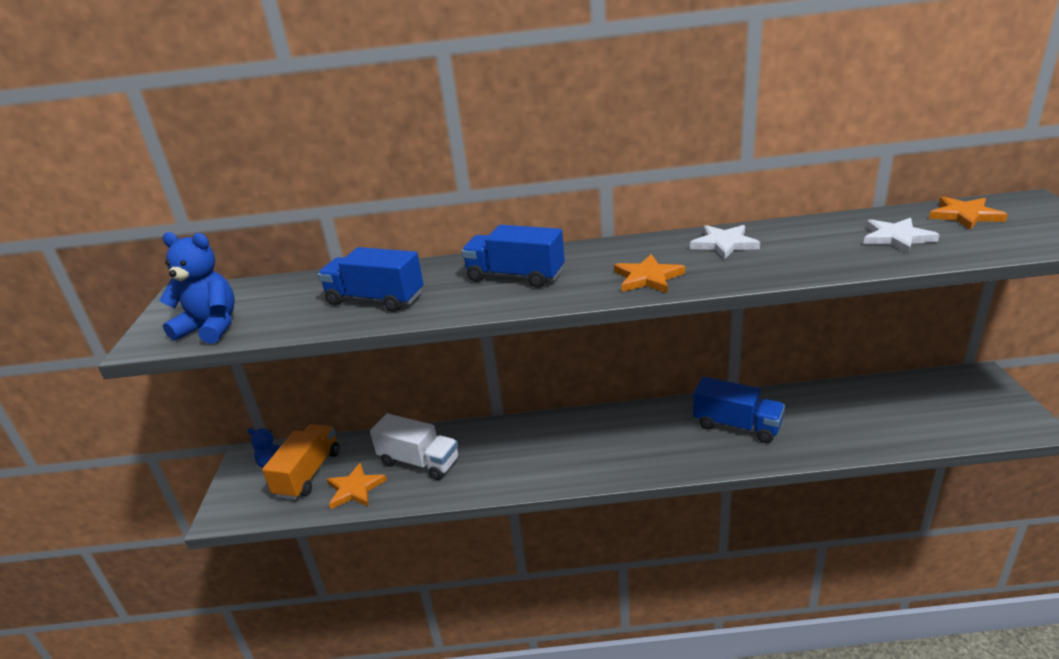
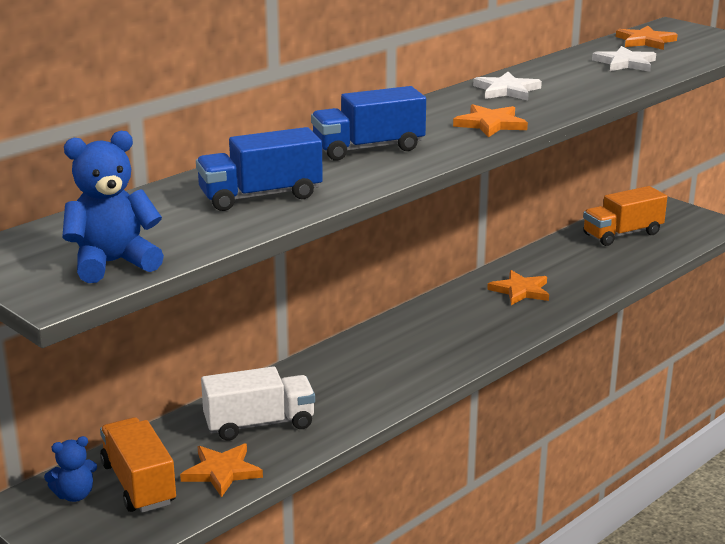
camera: 45 degrees left, 5 degrees down
blue truck [693,377,785,443] -> orange star [487,270,549,305]
none -> orange truck [583,186,667,246]

